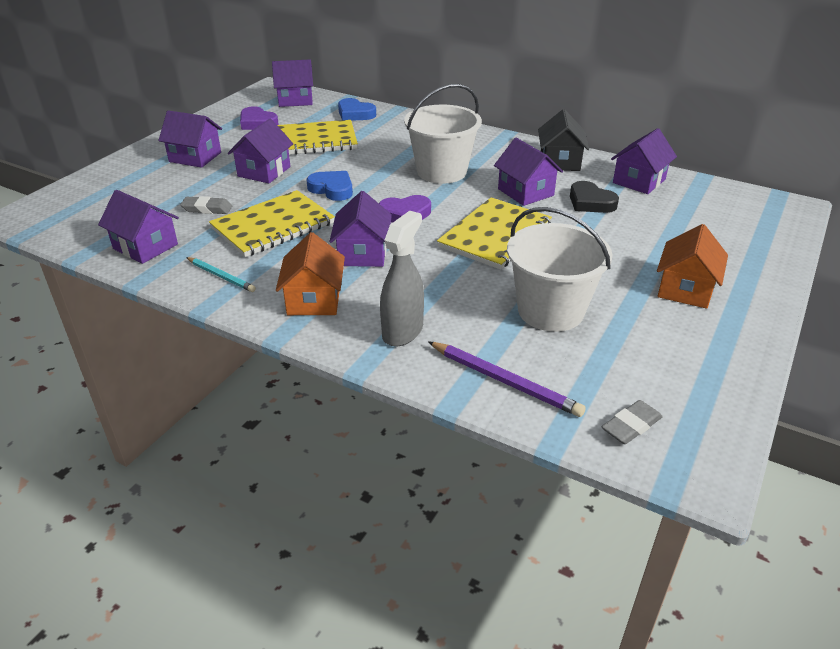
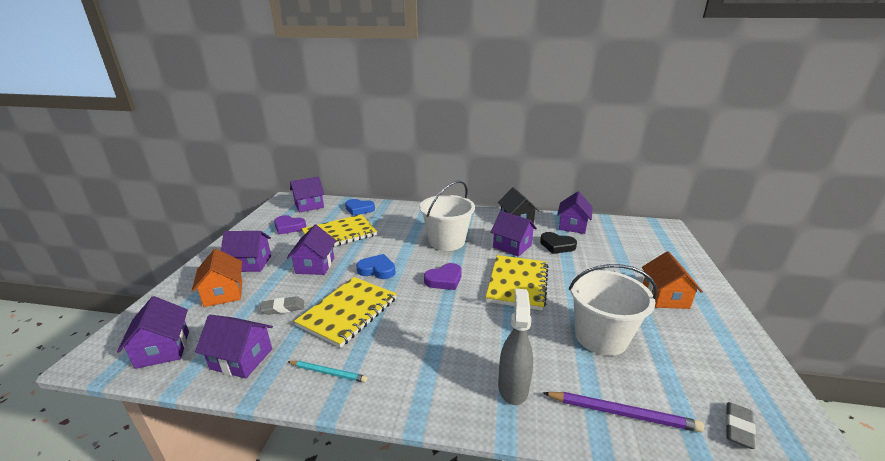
camera: 20 degrees left, 10 degrees down
orange house [276,232,345,315] -> orange house moved to [192,249,242,307]
purple house [329,191,392,267] -> purple house moved to [117,296,189,369]

